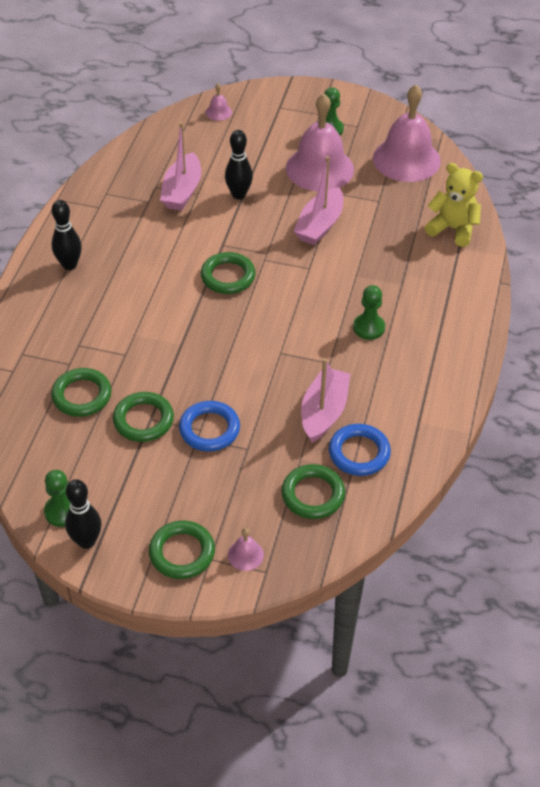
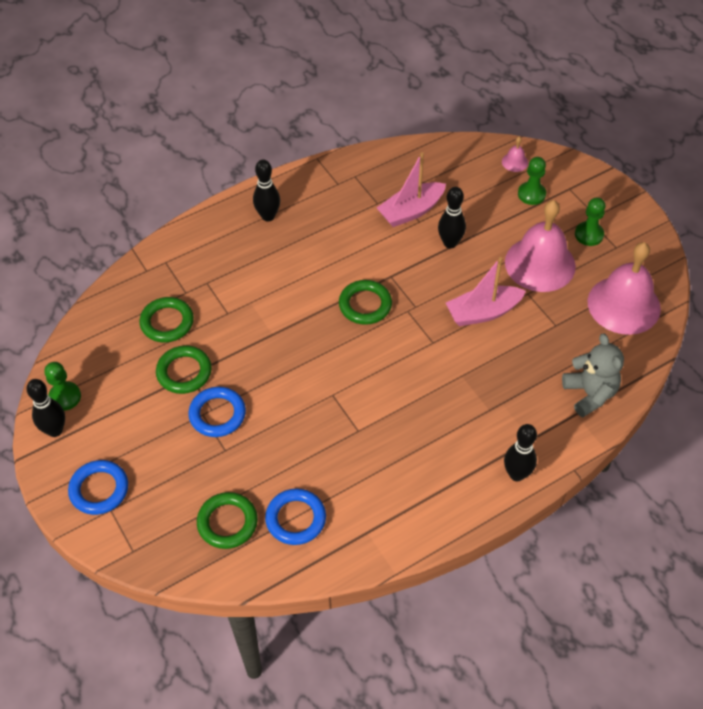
camera: 45 degrees right, 5 degrees up
green ring [149,521,215,579] -> blue ring [68,460,128,515]
pink bell [228,528,264,571] -> none
pink boat [301,358,350,443] -> none
green pawn [353,285,385,340] -> green pawn moved to [518,157,546,205]
yellow teddy bear [425,163,483,247] -> grey teddy bear [562,334,624,417]
none -> black bowling pin [504,424,537,481]

